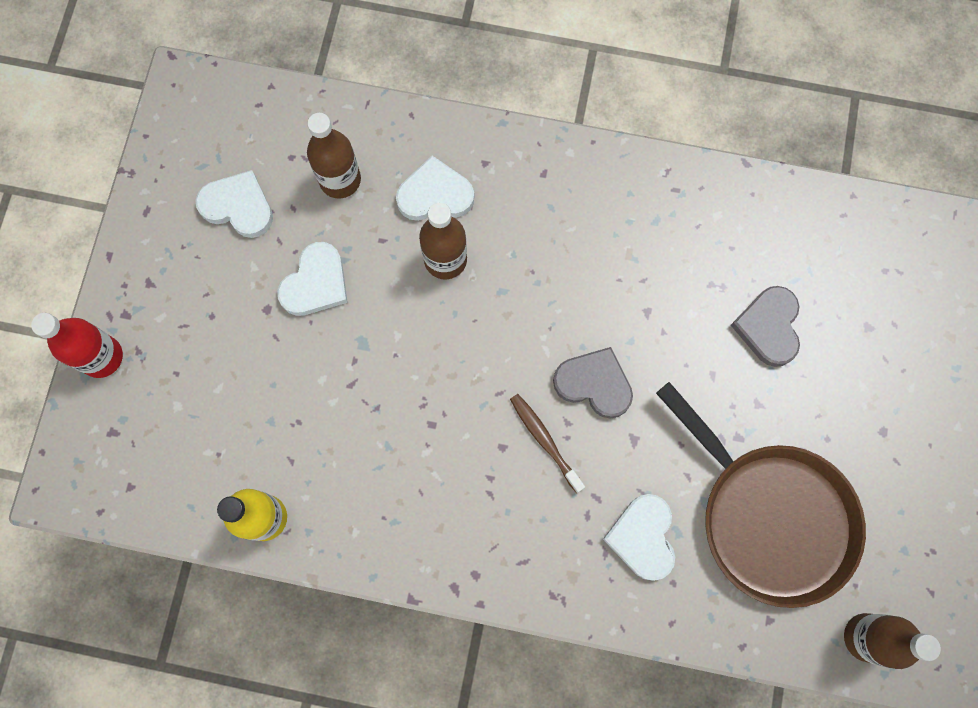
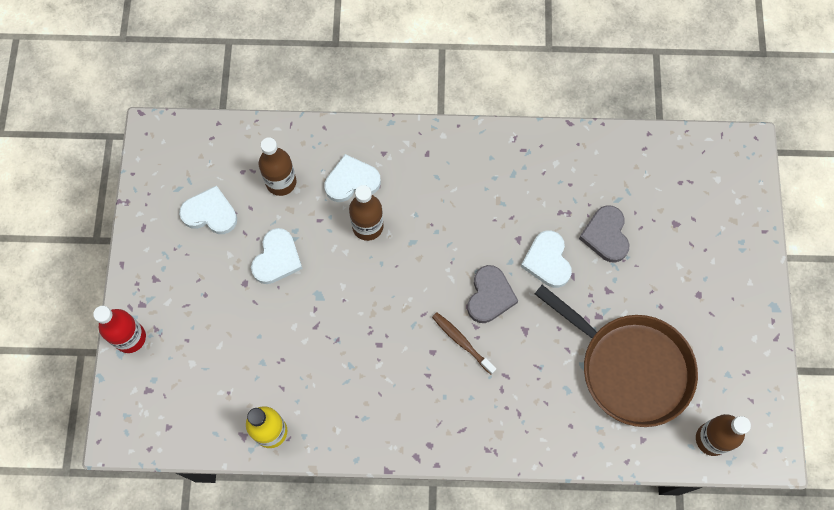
camera: 10 degrees left, 5 degrees down
grey heart [553,347,633,419] -> grey heart turned 90 degrees clockwise [467,265,518,323]
white heart [603,494,675,581] -> white heart moved to [521,230,572,288]

